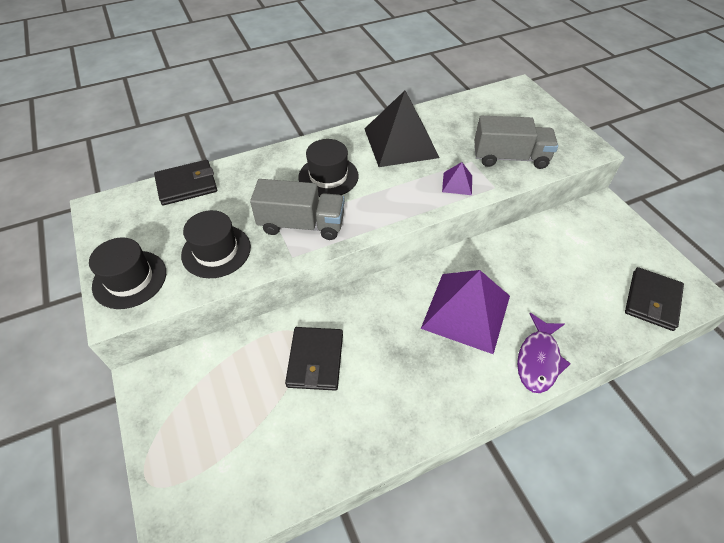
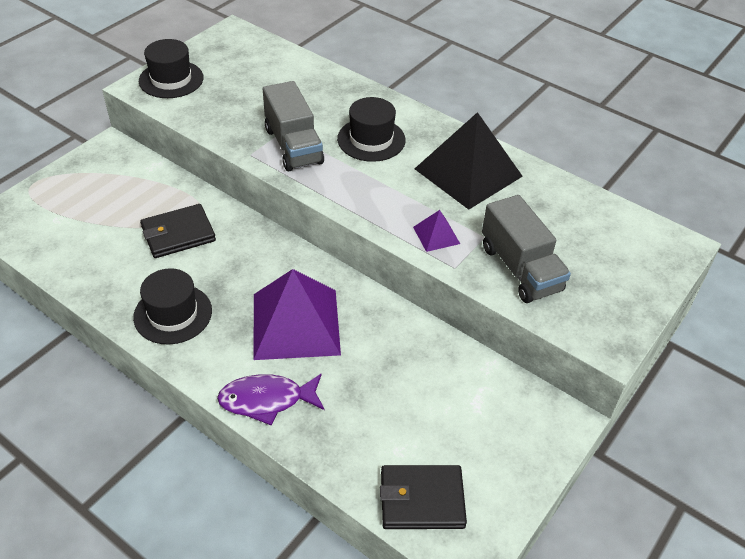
camera: 60 degrees right, 5 degrees down
black wallet [154,160,217,205] -> none
black hat [181,210,251,278] -> black hat moved to [133,268,212,345]

